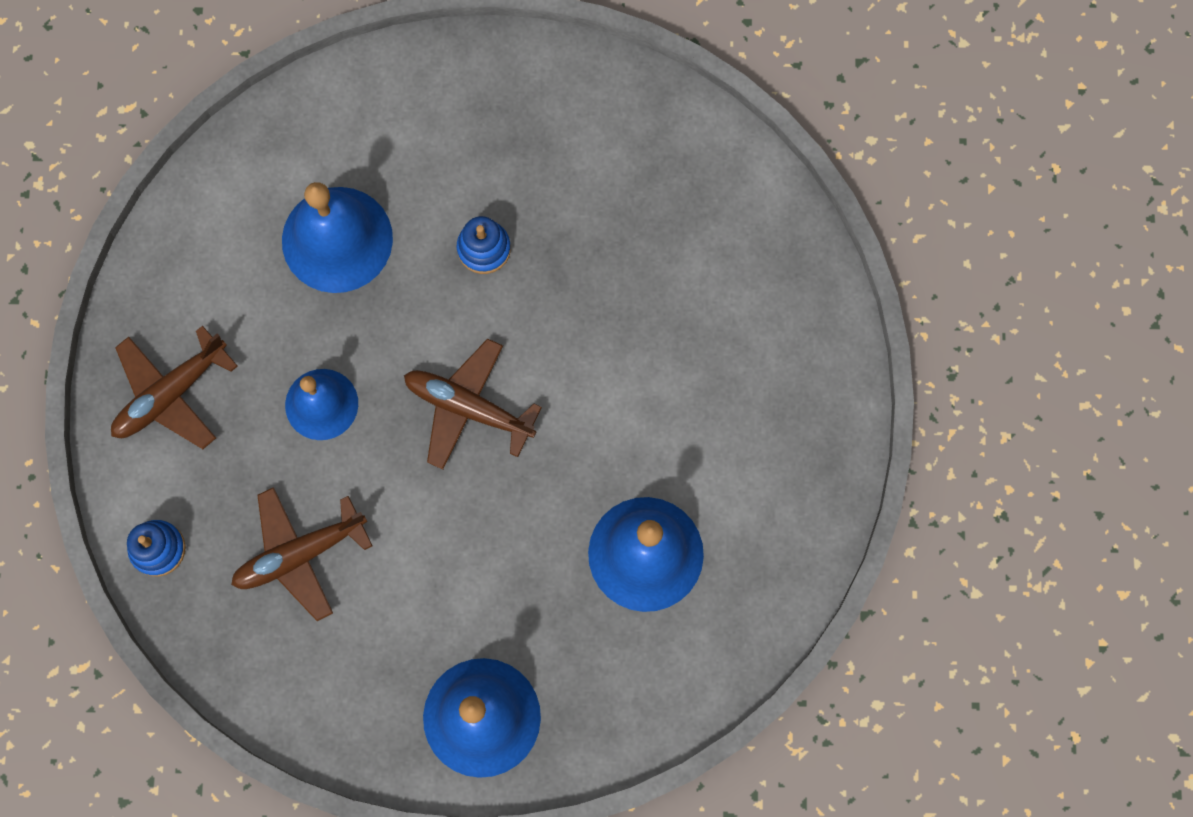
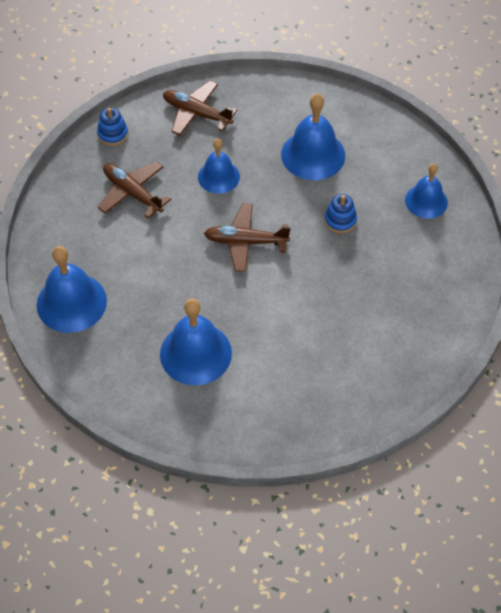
camera: 70 degrees right, 20 degrees down
brown plane [404,339,542,470] -> brown plane turned 90 degrees counterclockwise [204,203,291,272]
none -> blue bell [405,163,448,219]

